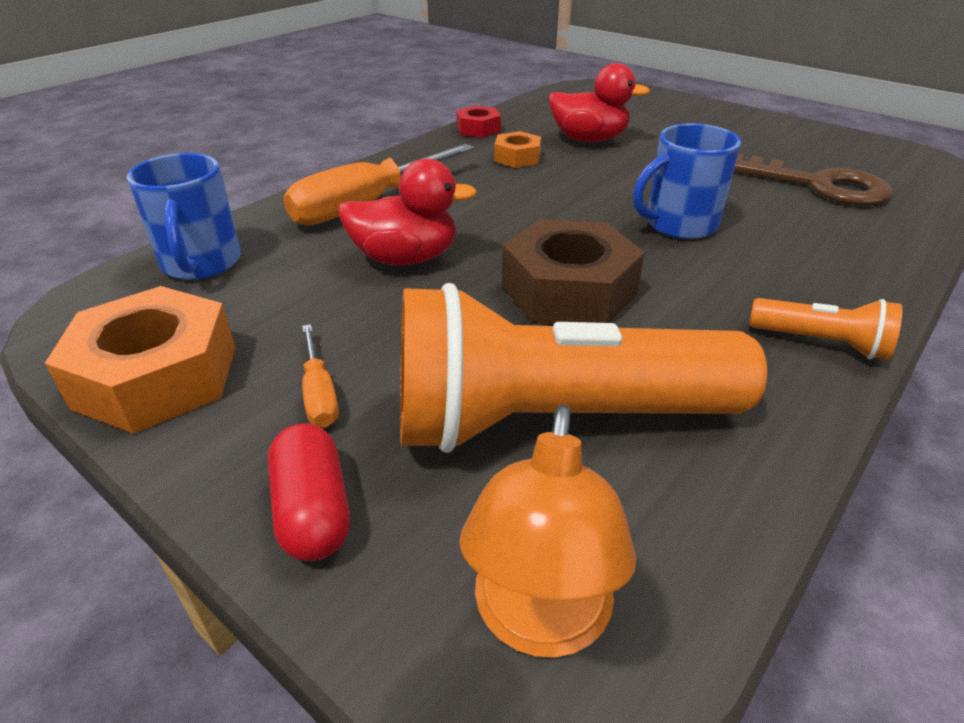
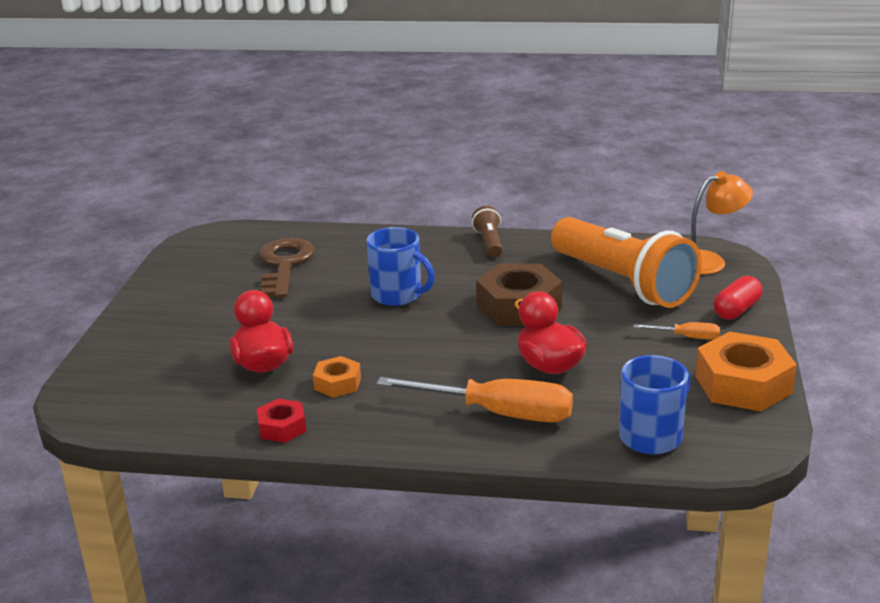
camera: 120 degrees left, 10 degrees down
orange screwdriver [302,324,339,428] -> orange screwdriver turned 60 degrees clockwise [633,322,720,340]
orange flashlight [749,298,902,360] -> brown flashlight [472,206,503,257]

